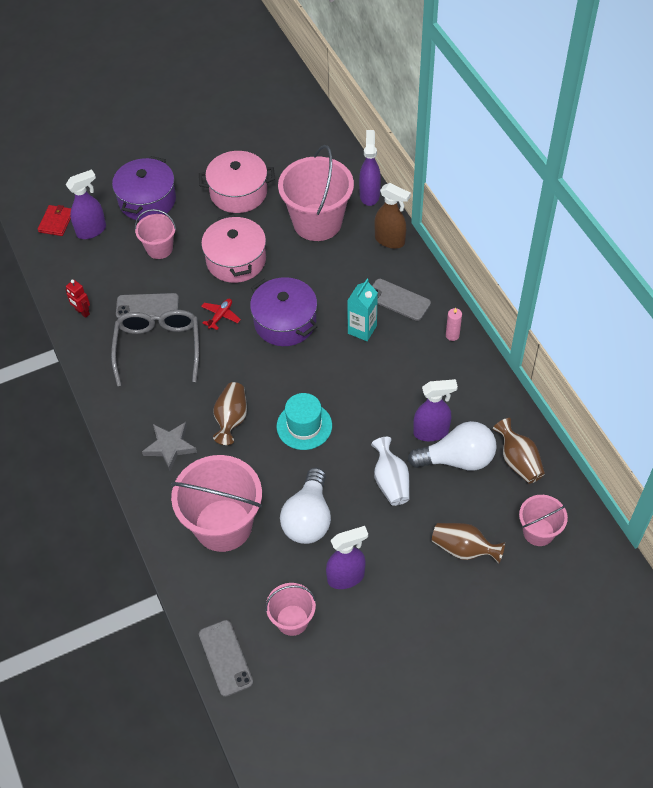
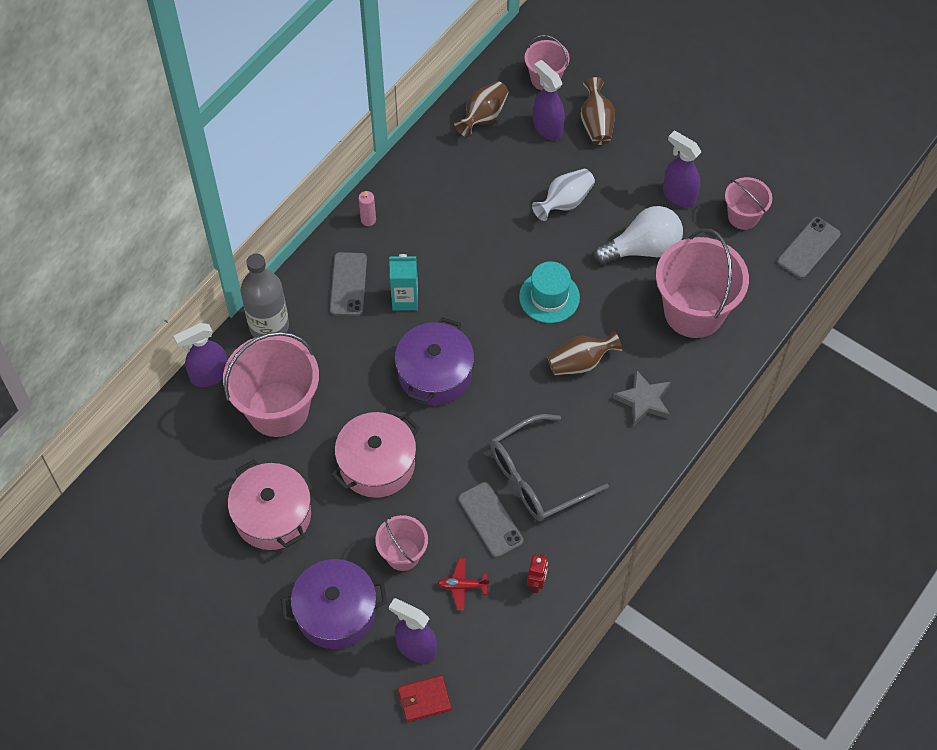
camera: 120 degrees left, 5 degrees up
red plane [201,299,241,330] -> red plane moved to [437,558,490,611]
brown spray bottle [374,183,411,249] -> grey bottle [241,254,289,338]
white light bulb [408,421,497,471] -> none
purple spray bottle [413,379,458,441] -> purple spray bottle moved to [533,60,565,140]

